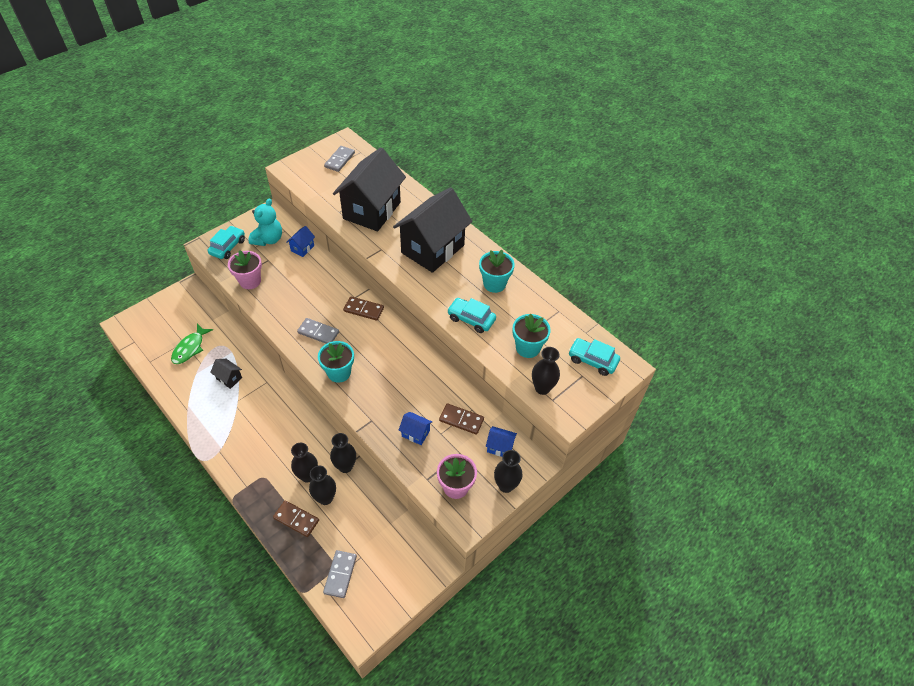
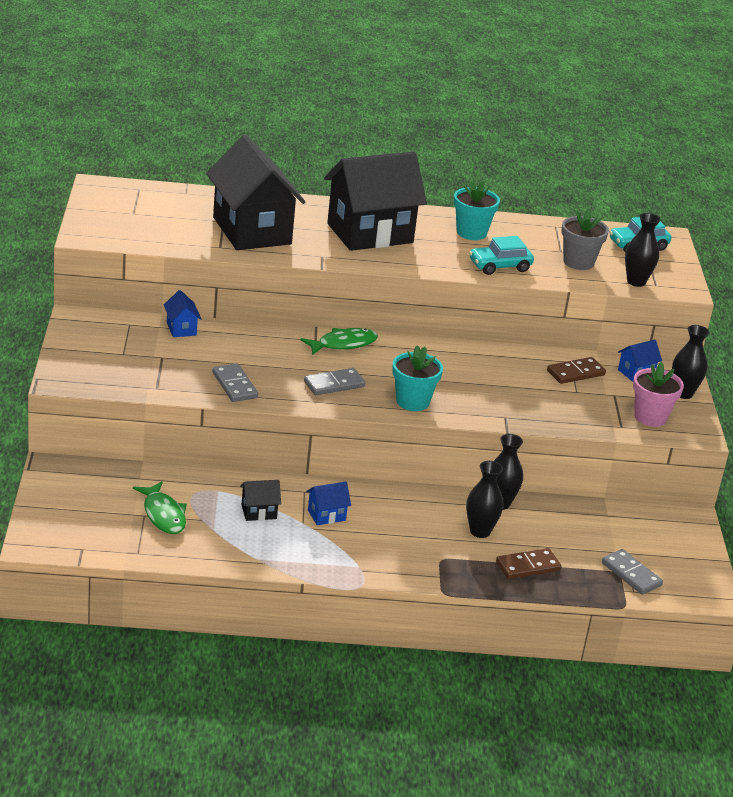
camera: 50 degrees left, 20 degrees down
turquoise car [208,226,245,259] -> none
pink flower pot [228,250,262,289] -> none
turquoise teddy bear [249,199,282,246] -> none
black vase [309,466,336,505] -> none
grey domino [324,146,355,172] -> grey domino moved to [212,364,258,402]
brown domino [343,296,384,321] -> green fish [301,328,378,355]
black house [393,187,472,273] -> black house turned 75 degrees clockwise [324,151,427,251]
blue house [399,412,432,445] -> blue house moved to [306,482,351,525]
turquoise flower pot [512,313,551,358] -> grey flower pot [561,209,609,270]

